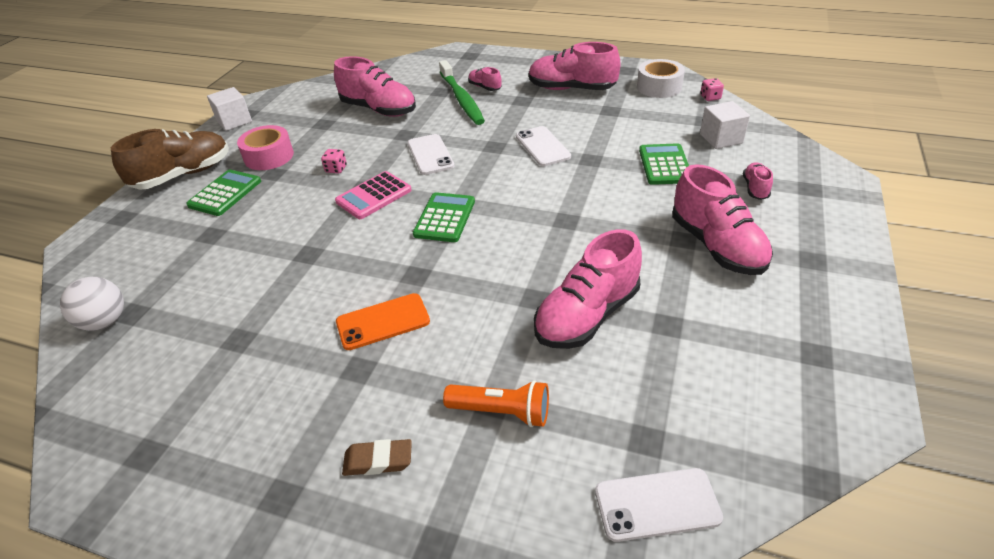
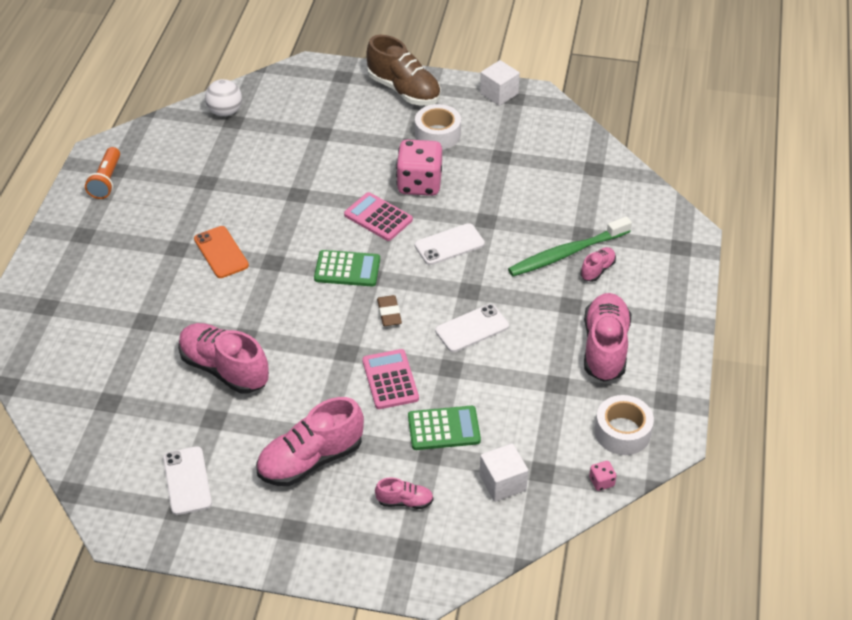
camera: 80 degrees right, 5 degrees up
green calculator [186,170,261,216] -> none
pink tape [237,125,294,170] -> white tape [415,104,461,150]
pink dice [321,149,347,174] -> pink dice [396,139,442,196], size x2.42
pink shoe [334,56,416,117] -> none
brown eraser [342,439,412,476] -> brown eraser moved to [377,295,402,326]
orange flashlight [443,380,549,427] -> orange flashlight moved to [85,147,120,199]
white phone [595,468,723,542] -> white phone moved to [163,446,212,515]
none -> pink calculator [362,349,419,409]

